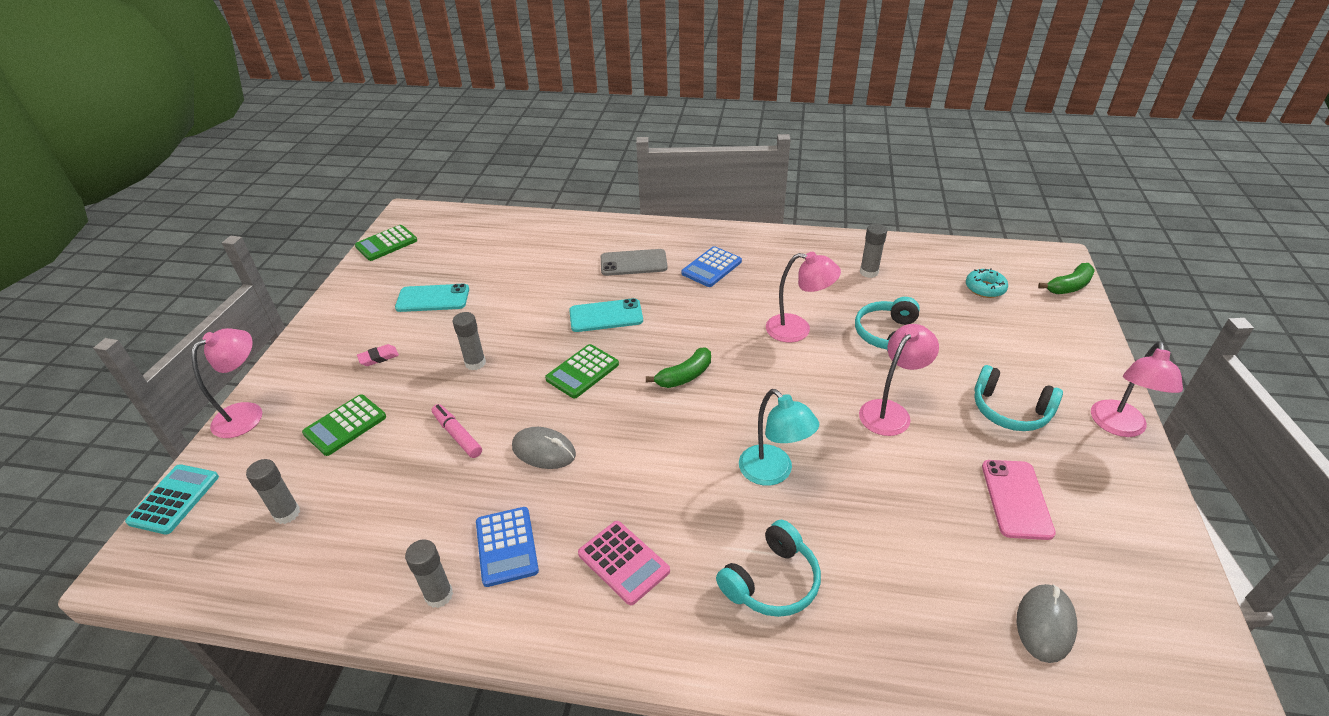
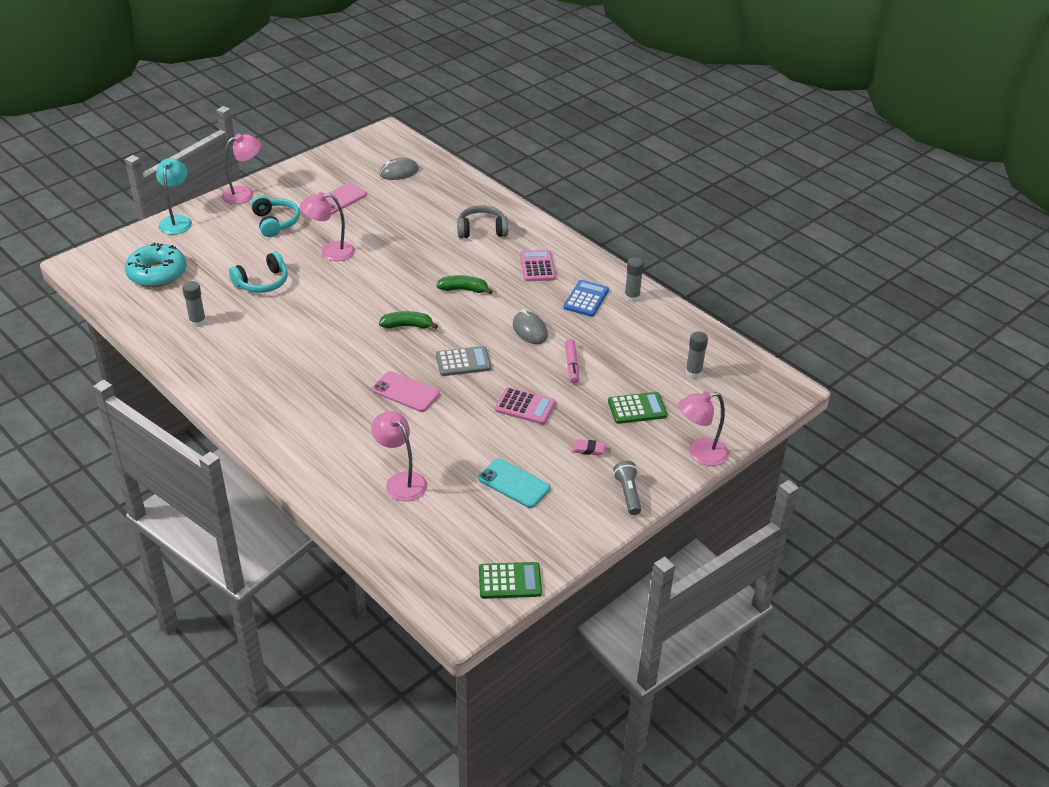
camera: 145 degrees left, 0 degrees up
turquoise calculator [125,464,219,535] -> none
grey glue stick [453,312,486,370] -> pink calculator [495,387,556,425]
green calculator [545,344,619,398] -> grey calculator [436,346,491,376]
turquoise phone [569,298,643,332] -> pink phone [372,371,440,412]
grey phone [601,249,668,276] -> none
blue calculator [681,246,742,287] -> none
turquoise headphones [716,520,821,617] -> grey headphones [457,205,508,238]
turquoise lamp [739,389,819,486] -> turquoise lamp moved to [156,158,192,234]
pink lamp [766,252,841,343] -> pink lamp moved to [371,411,427,501]
turquoise donut [966,268,1008,298] -> turquoise donut [125,242,187,287], size x1.83
green banana [1038,263,1095,294] -> green banana moved to [437,275,493,294]
none -> grey flashlight [613,461,641,515]

